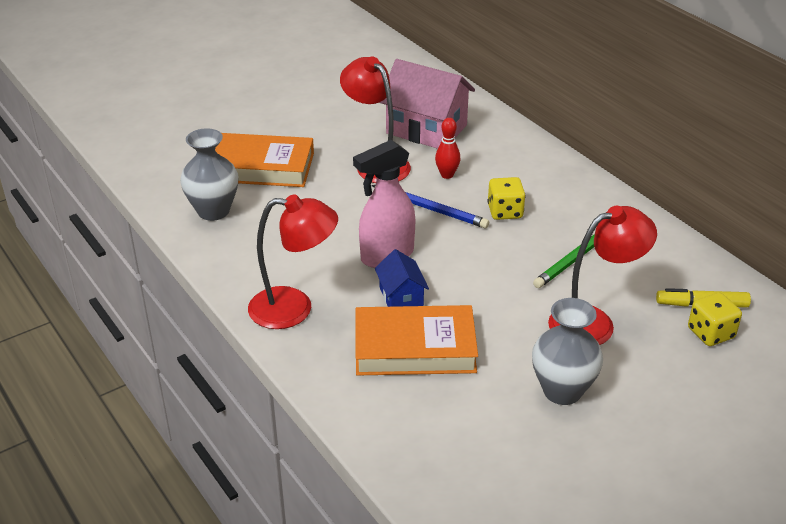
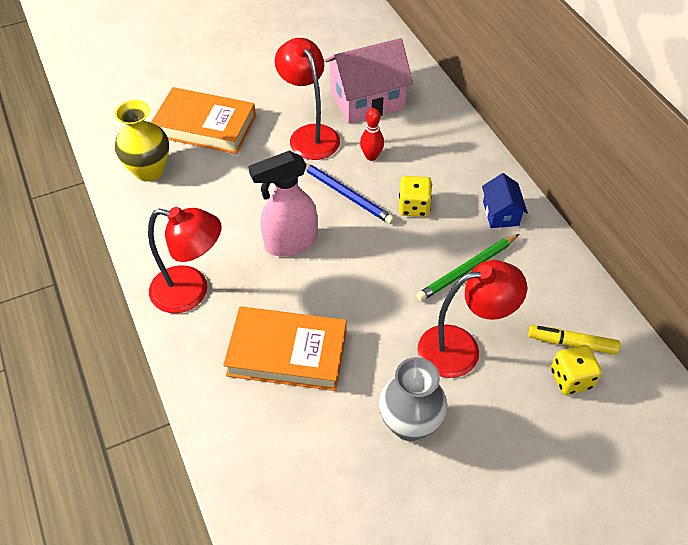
camera: 10 degrees right, 15 degrees up
grey vase [180,128,238,221] -> yellow vase [115,100,169,182]
blue house [375,249,429,307] -> blue house moved to [482,173,528,228]
pink house [379,59,475,149] -> pink house turned 60 degrees counterclockwise [324,38,413,124]

